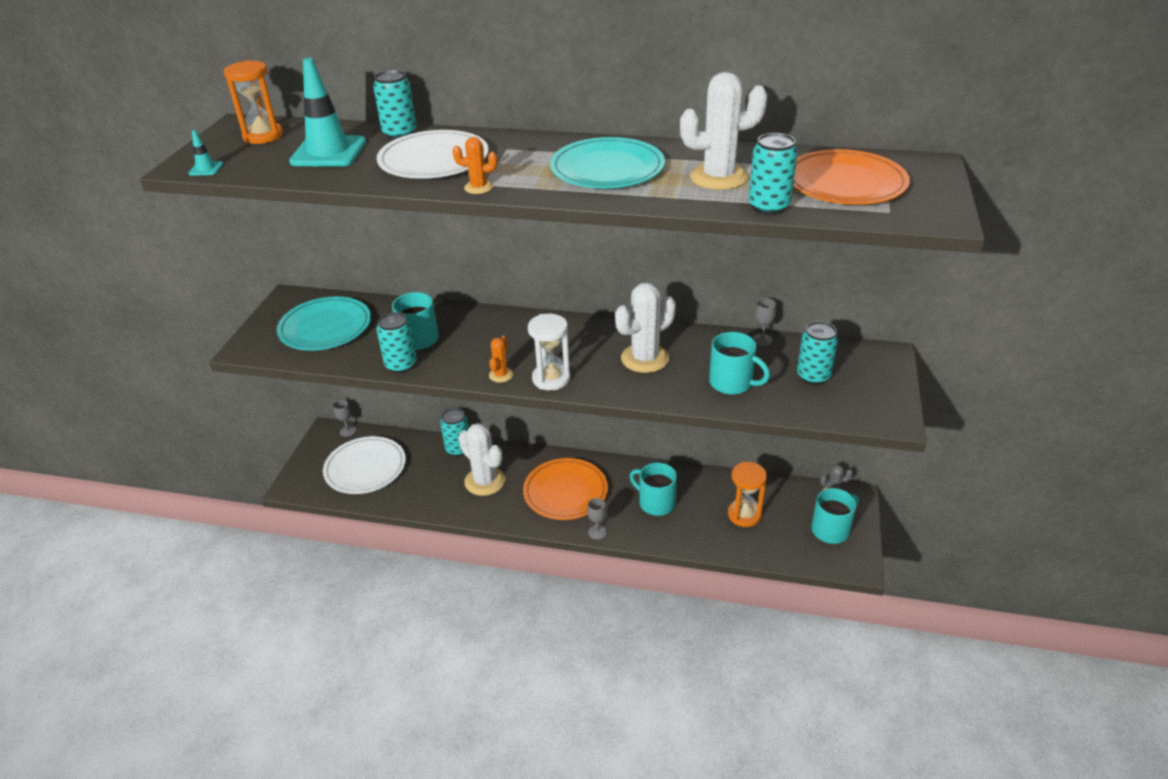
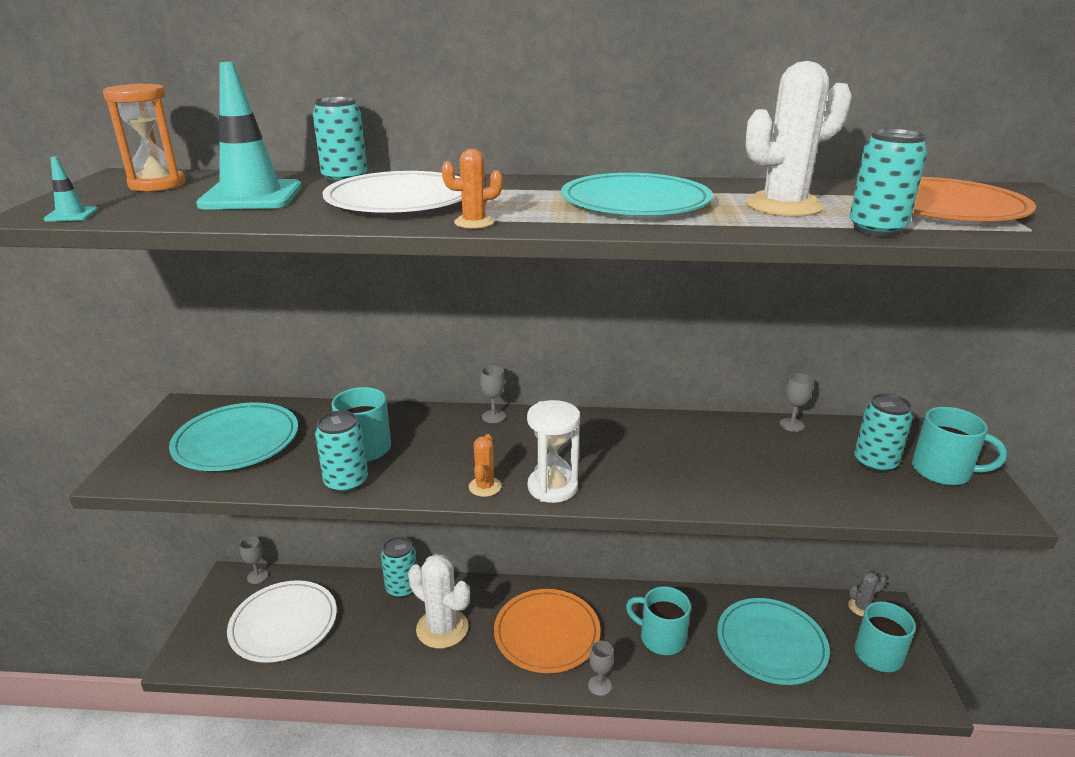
camera: 10 degrees left, 10 degrees down
white cactus [615,282,676,373] -> none
turquoise mug [709,332,770,395] -> turquoise mug moved to [912,407,1007,486]
orange hourglass [728,462,767,527] -> turquoise plate [717,598,830,685]
none -> grey goblet [480,366,505,423]

